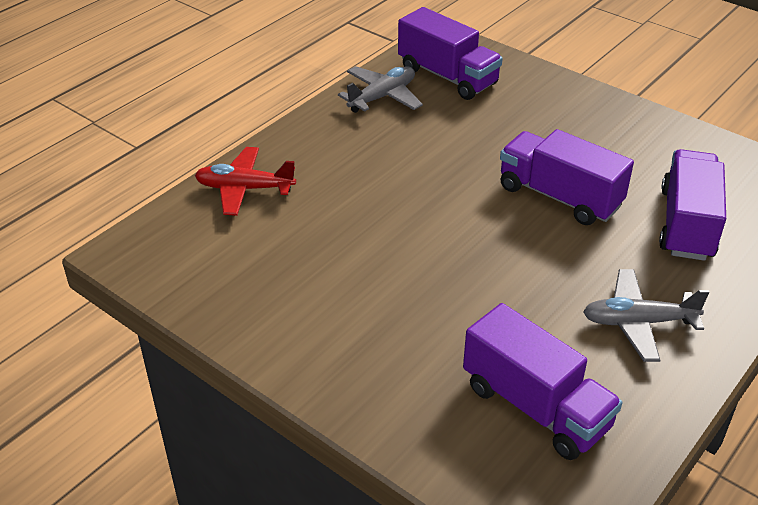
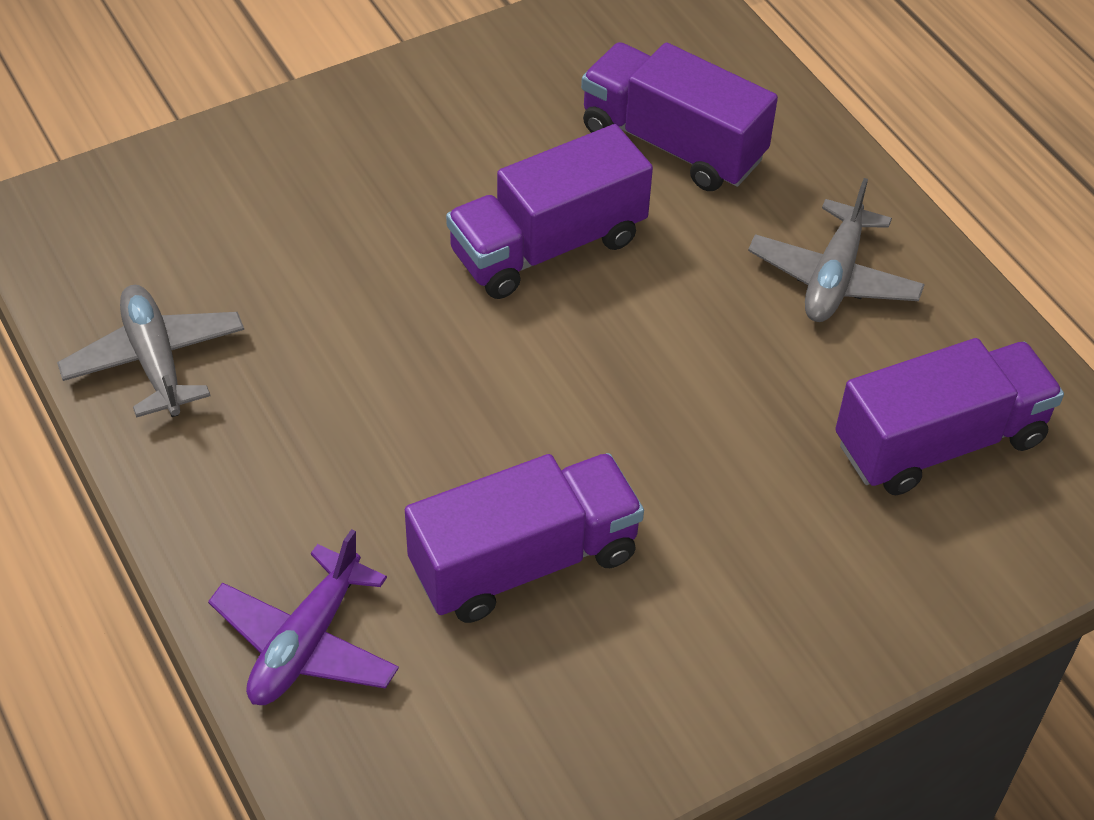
camera: 70 degrees left, 10 degrees up
red plane [195,147,296,216] -> purple plane [208,529,399,705]
purple truck [398,7,503,100] -> purple truck moved to [405,453,644,623]

